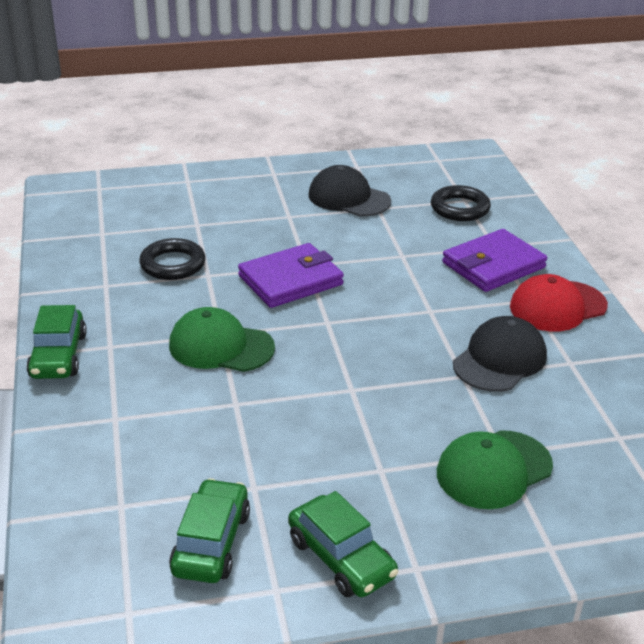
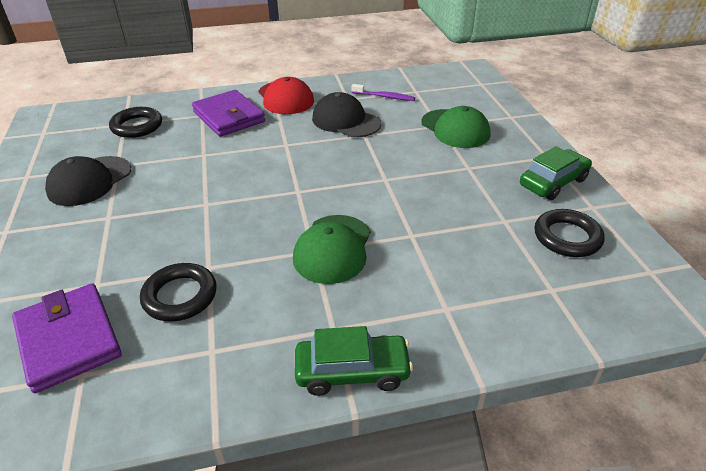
camera: 90 degrees left, 5 degrees up
green car [169,478,250,583] -> black ring [535,209,605,257]
purple wallet [238,243,344,308] -> purple wallet moved to [12,283,122,393]
none -> purple toothbrush [352,84,415,101]

